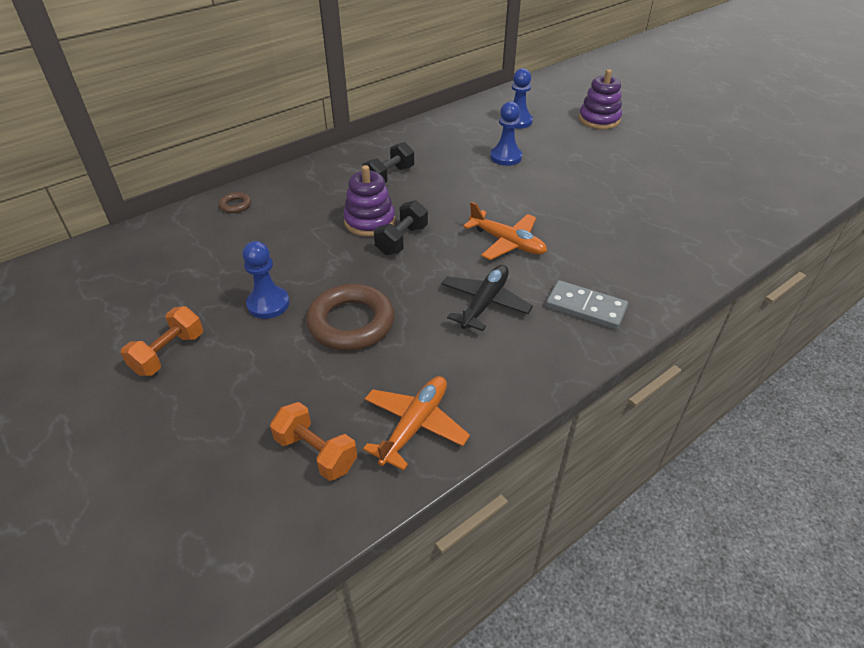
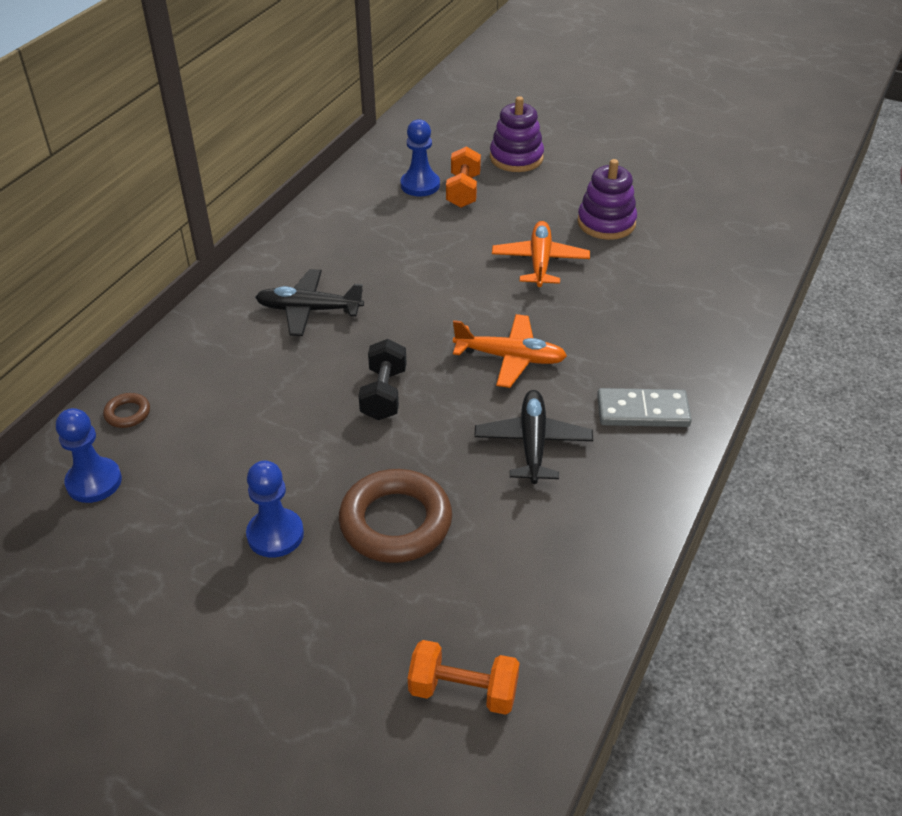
camera: 25 degrees left, 0 degrees up
orange dumbbell [121,306,203,376] -> orange dumbbell moved to [446,146,481,208]
purple stacking toy [343,165,395,237] -> purple stacking toy moved to [577,159,637,240]
black dumbbell [362,142,414,183] -> black plane [255,269,364,336]
orange plane [363,376,470,471] -> orange plane moved to [492,221,590,287]
blue pawn [490,102,522,166] -> blue pawn moved to [56,408,122,503]

